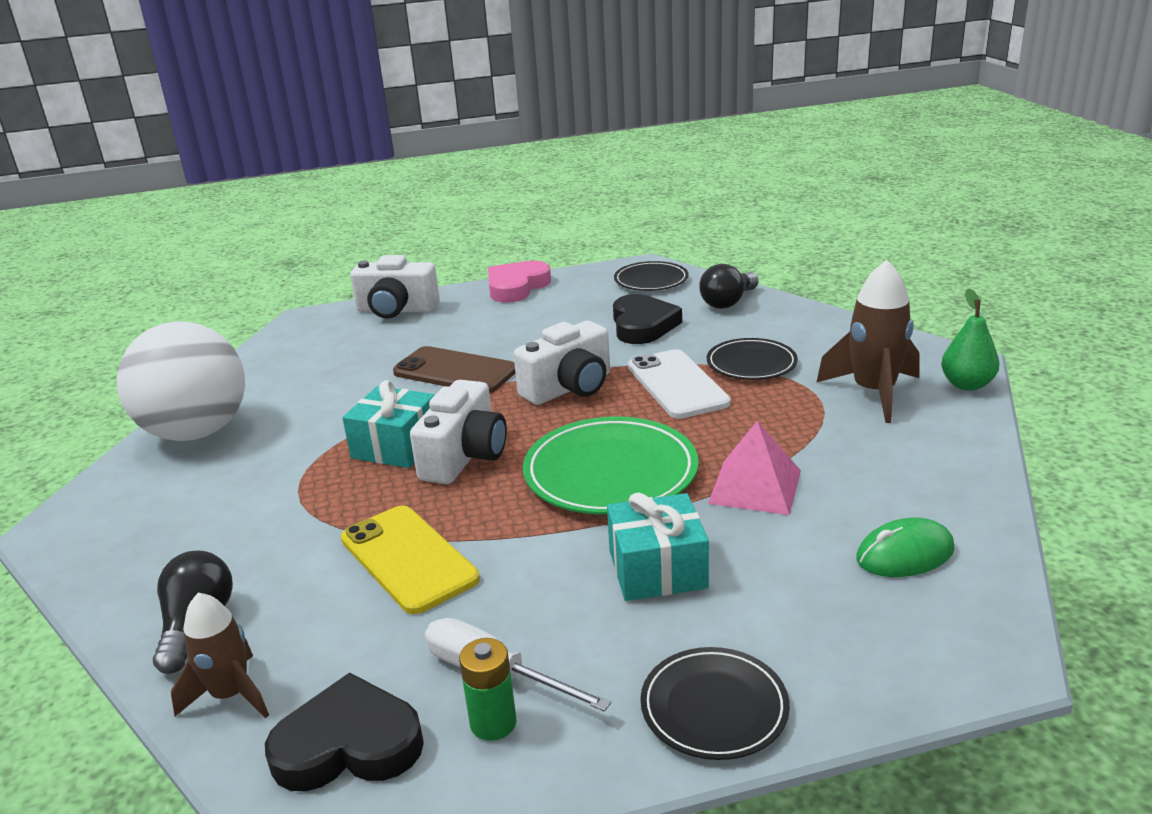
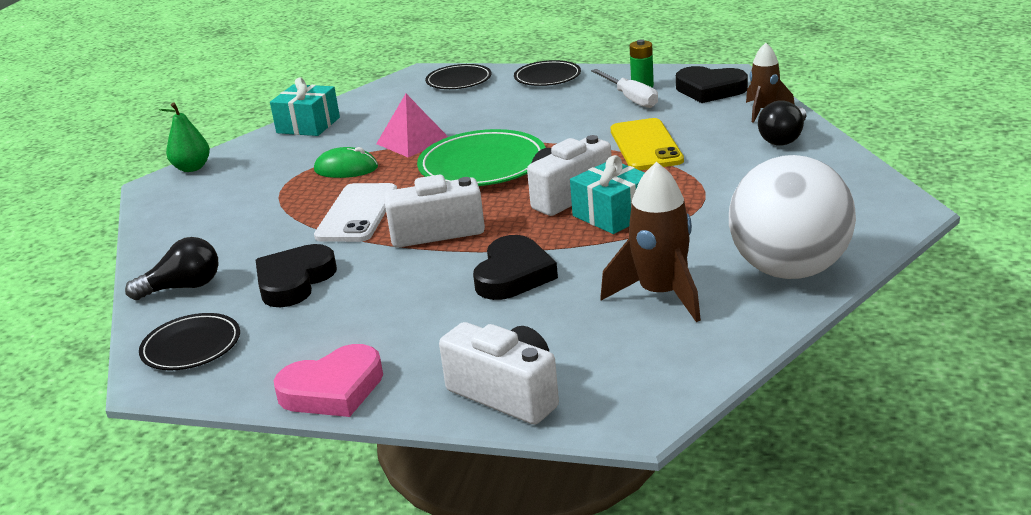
camera: 150 degrees left, 0 degrees up
brown phone [393,346,515,394] -> black heart [473,235,558,300]
turquoise gift [607,492,709,601] -> turquoise gift moved to [270,77,340,136]
black plate [707,338,798,380] -> black plate moved to [425,64,492,89]
brown rocket [816,260,920,423] -> brown rocket moved to [600,162,701,322]
green mouse [856,518,955,577] -> green mouse moved to [314,147,378,178]

